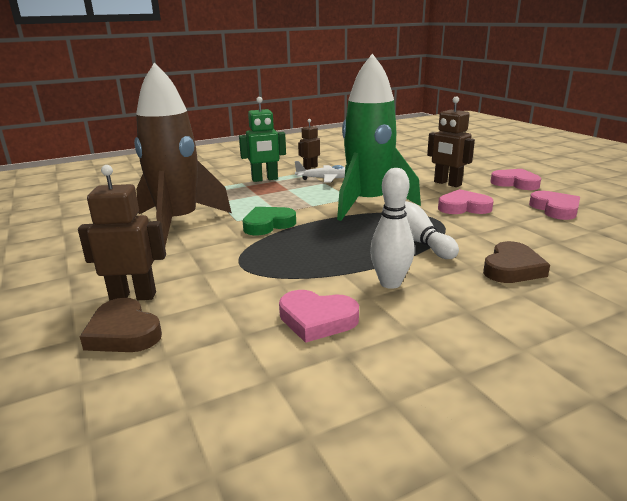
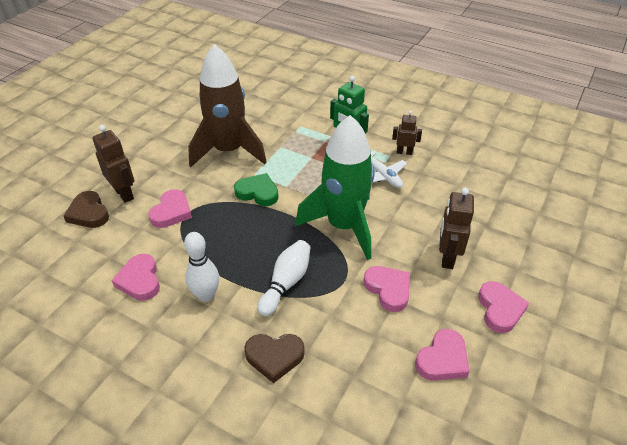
camera: 55 degrees right, 20 degrees up
brown heart [80,298,162,352] -> brown heart turned 45 degrees counterclockwise [64,191,109,228]
none -> pink heart [148,189,192,228]

